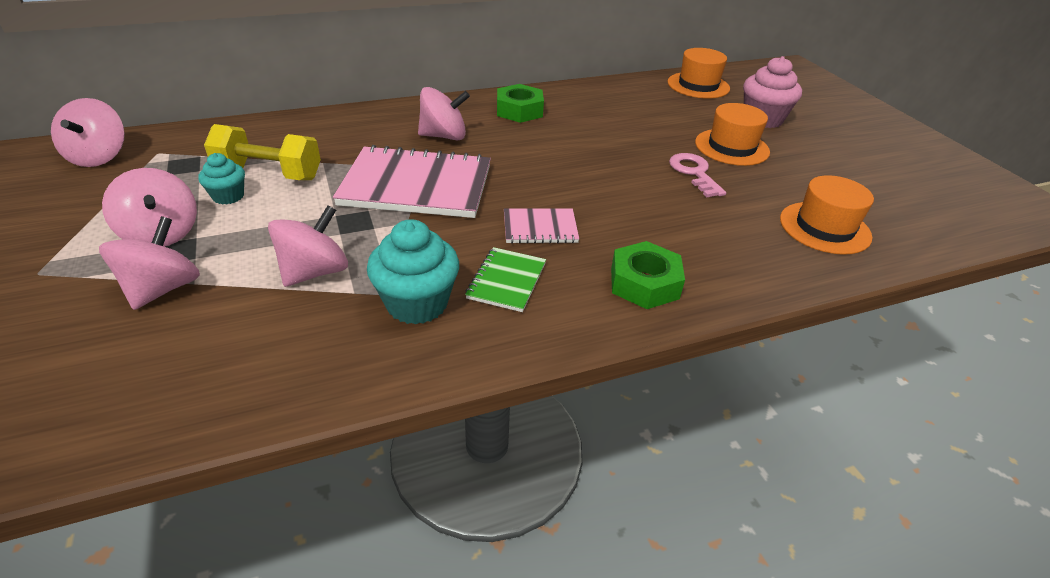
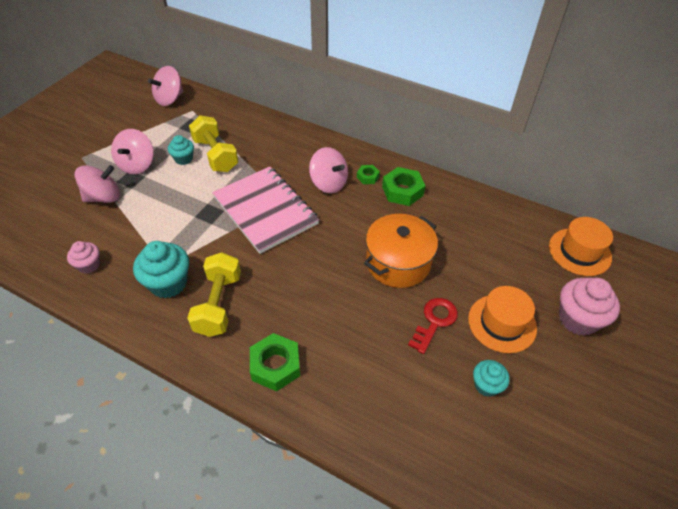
camera: 50 degrees right, 10 degrees up
pink spinning top [268,205,348,287] -> none
green notebook [465,247,546,312] -> yellow dumbbell [187,252,241,337]
pink notebook [504,209,579,244] -> none
pink key [669,153,726,197] -> red key [408,298,458,354]
orange hat [780,175,874,255] -> none
none -> pink cupcake [67,241,100,274]
none -> green nut [357,165,380,184]
none -> orange pot [364,214,438,288]
none -> turquoise cupcake [473,360,510,397]

